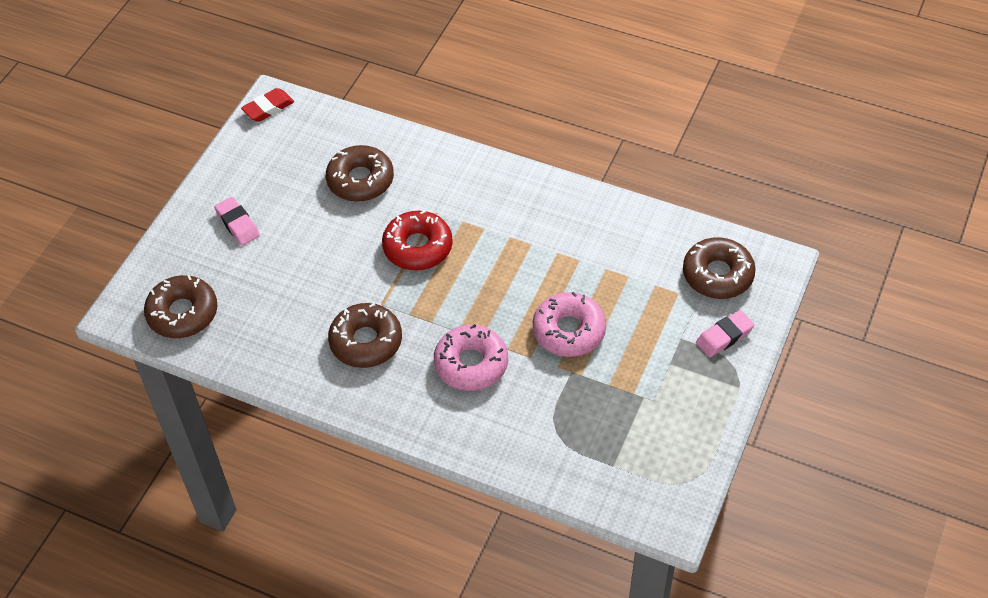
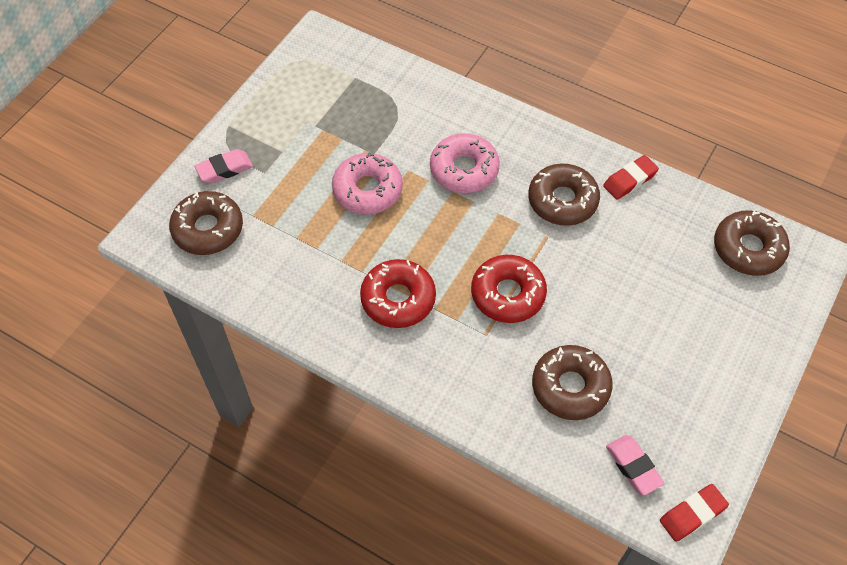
camera: 175 degrees left, 5 degrees up
pink eraser [214,197,260,245] -> pink eraser moved to [606,435,665,495]
none -> red donut [360,259,436,328]
none -> red eraser [603,155,659,200]

